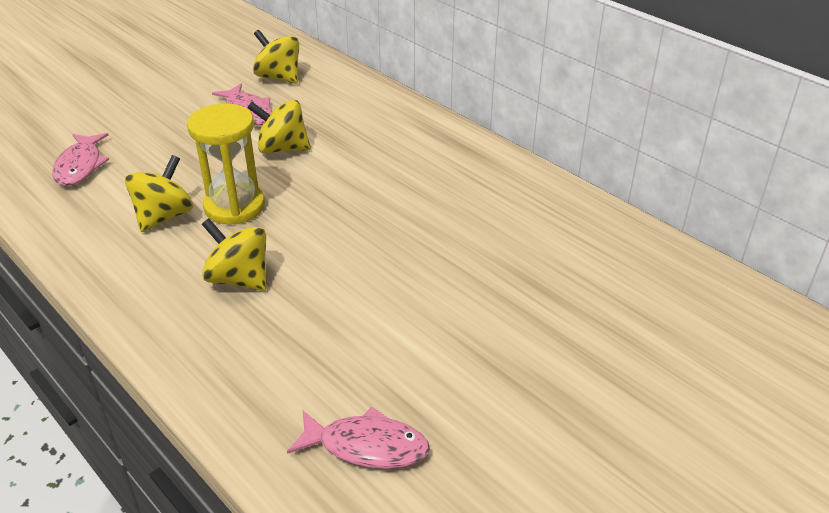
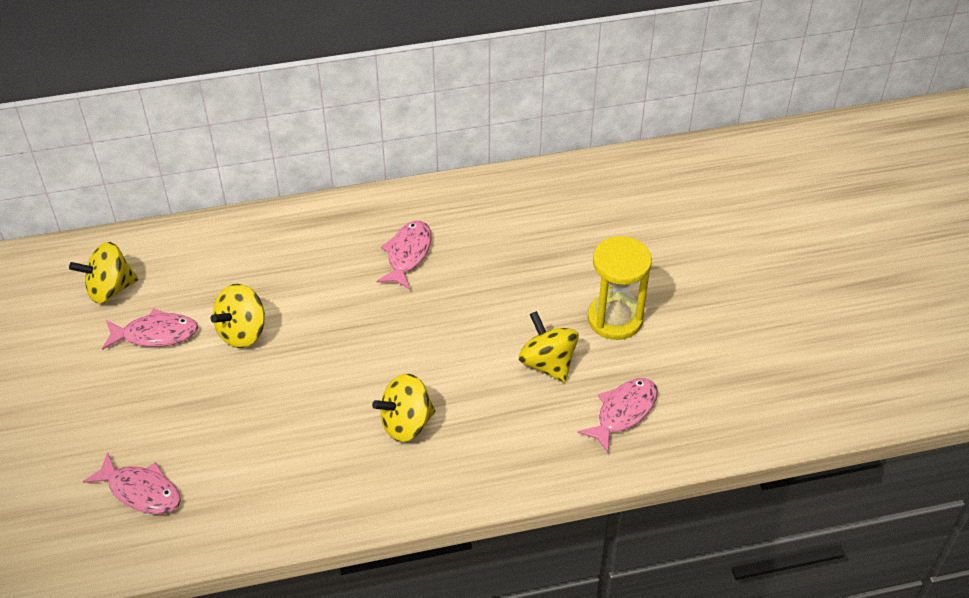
camera: 60 degrees left, 10 degrees up
yellow spinning top [125,155,193,232] -> yellow spinning top moved to [518,311,579,383]
yellow hourglass [187,103,265,225] -> yellow hourglass moved to [588,236,652,340]
none -> pink fish [377,221,432,289]

